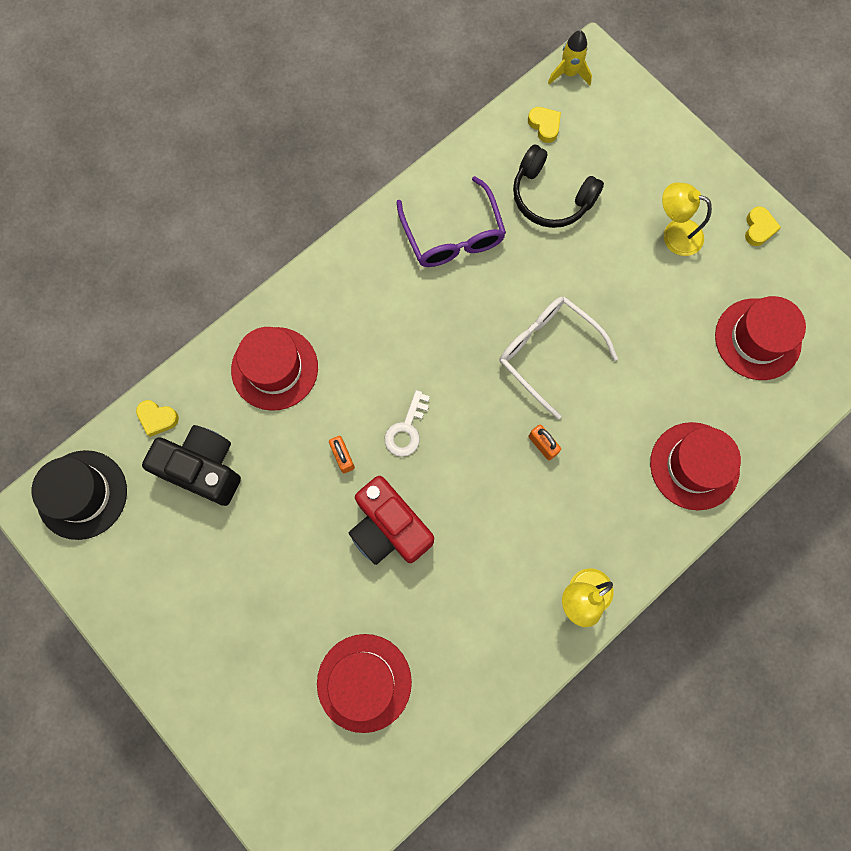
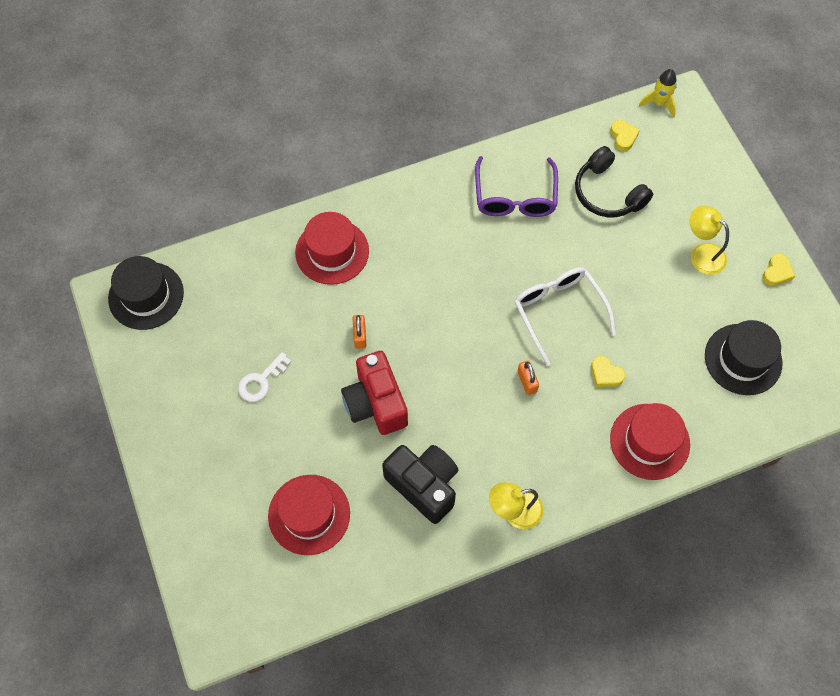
camera: 20 degrees right, 10 degrees down
yellow heart [136,400,179,437] -> yellow heart moved to [591,356,625,387]
black camera [142,425,241,506] -> black camera moved to [382,445,458,524]
white key [385,390,430,457] -> white key moved to [238,352,291,402]
red hat [715,296,806,380] -> black hat [705,320,782,395]

